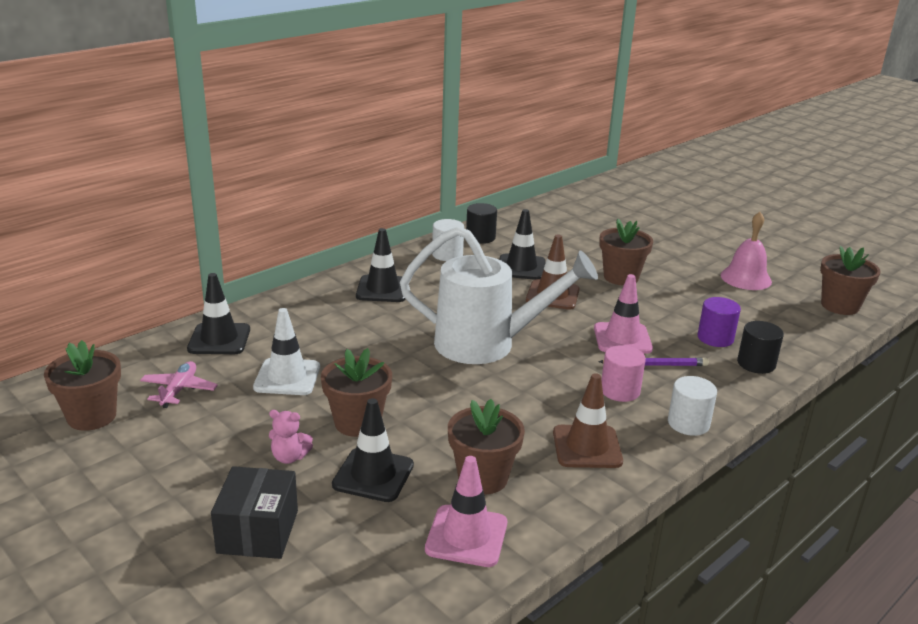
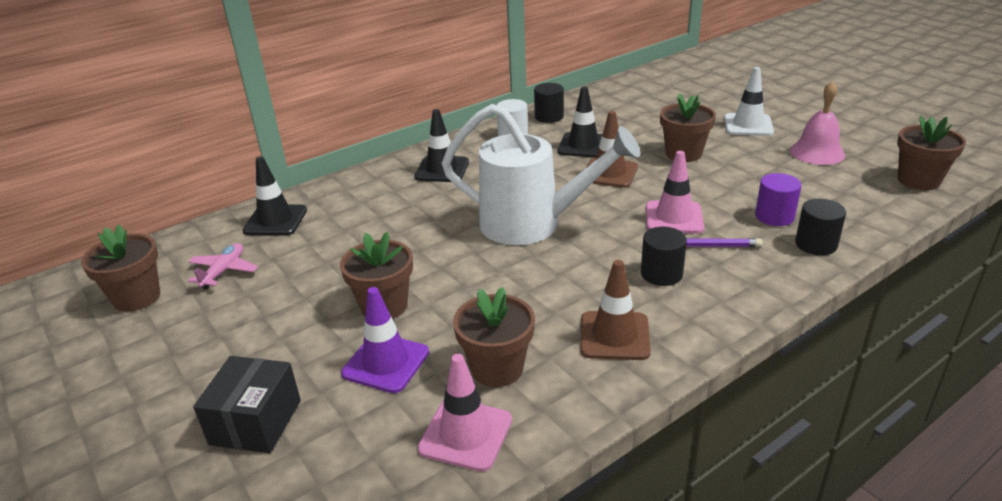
camera: 10 degrees right, 5 degrees up
white traffic cone [253,308,320,395] -> white traffic cone moved to [724,67,774,136]
pink teddy bear [269,410,313,464] -> none
black traffic cone [332,398,414,502] -> purple traffic cone [341,287,429,393]
pink cylinder [601,345,646,402] -> black cylinder [641,227,687,286]
white cylinder [668,376,717,436] -> none

